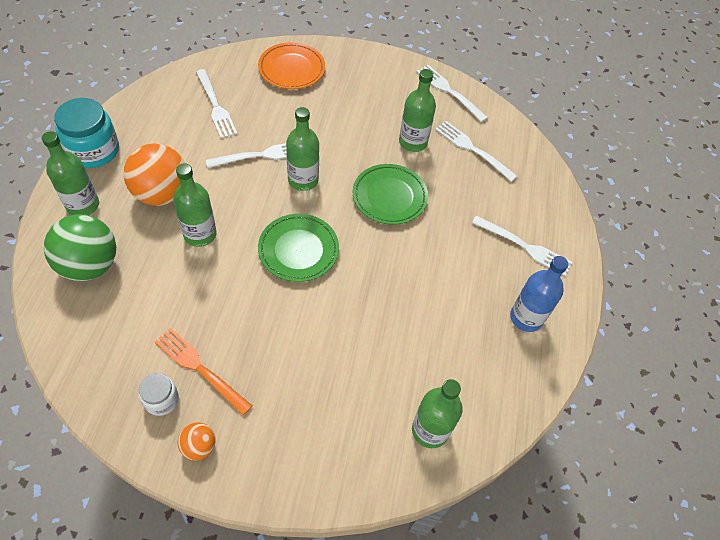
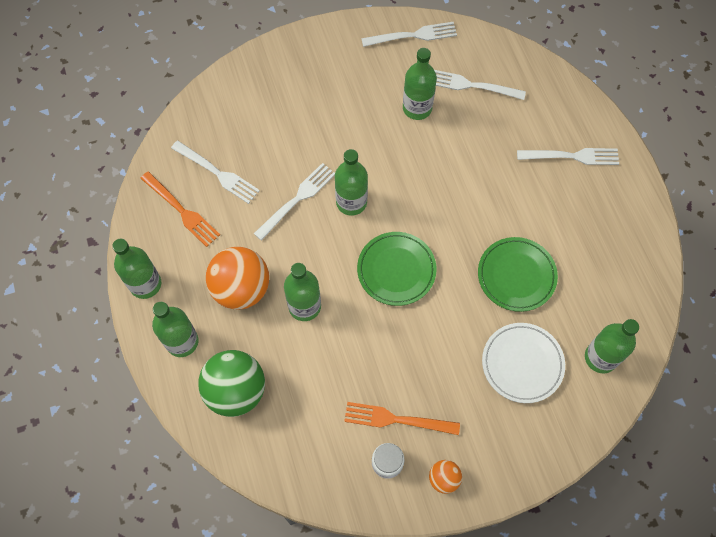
camera: 25 degrees left, 10 degrees up
turquoise jar [54,98,119,168] -> green bottle [112,239,161,299]
orange plate [258,42,325,89] -> none
green plate [353,164,428,225] -> green plate moved to [478,237,558,312]
white fork [417,65,488,122] -> white fork turned 150 degrees clockwise [361,22,457,47]
blue bottle [510,256,568,332] -> none
none -> orange fork [140,171,220,247]
none -> white plate [482,323,565,403]

